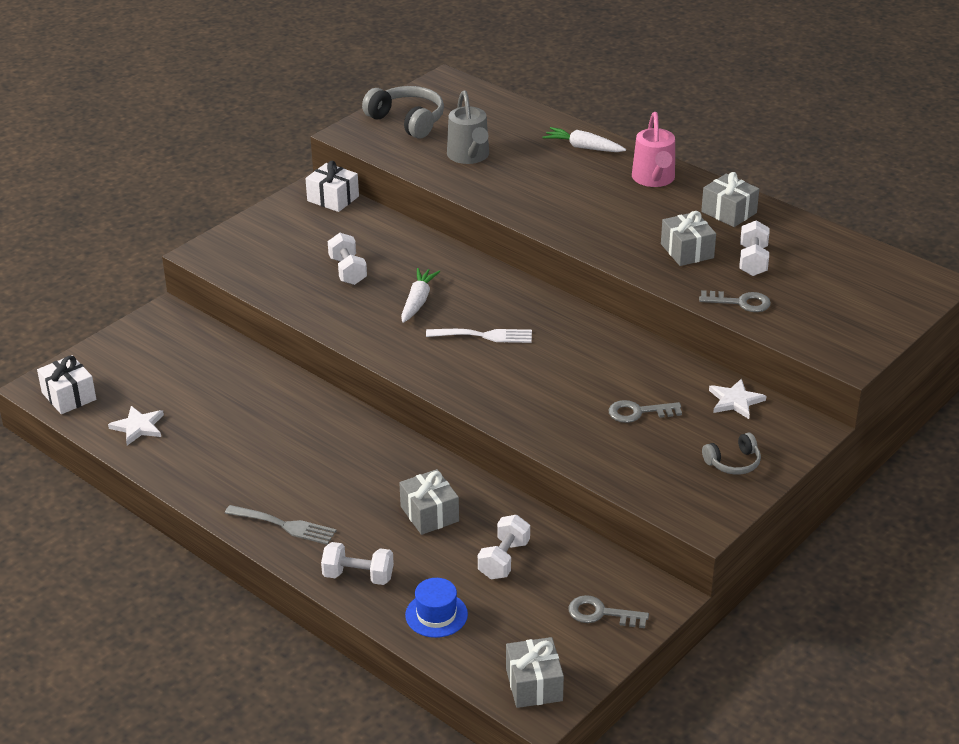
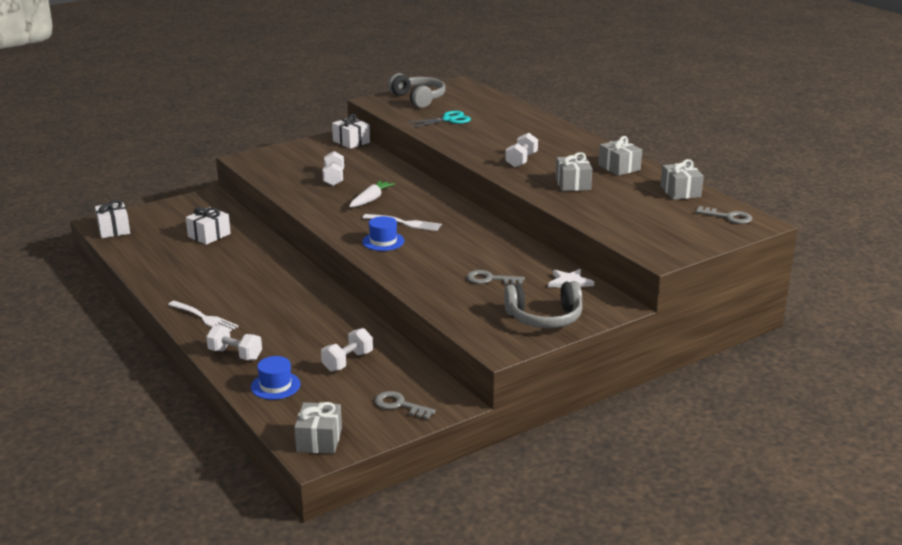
camera: 15 degrees right, 10 degrees down
white star [108,406,164,445] -> none
grey fork [225,505,337,545] -> white fork [168,301,239,331]
grey gift [399,469,459,535] -> grey gift moved to [660,159,704,200]
grey watering can [447,90,489,164] -> turquoise scissors [406,111,471,127]
white carrot [543,127,626,152] -> none
pink watering can [632,112,675,187] -> none
grey key [699,290,771,312] -> grey key moved to [695,206,752,224]
grey headphones [702,433,761,475] -> grey headphones [504,281,582,328], size x1.75
white dumbbell [739,220,770,276] -> white dumbbell moved to [505,133,538,167]
none -> white gift [186,207,231,245]
none -> blue hat [362,216,404,251]

